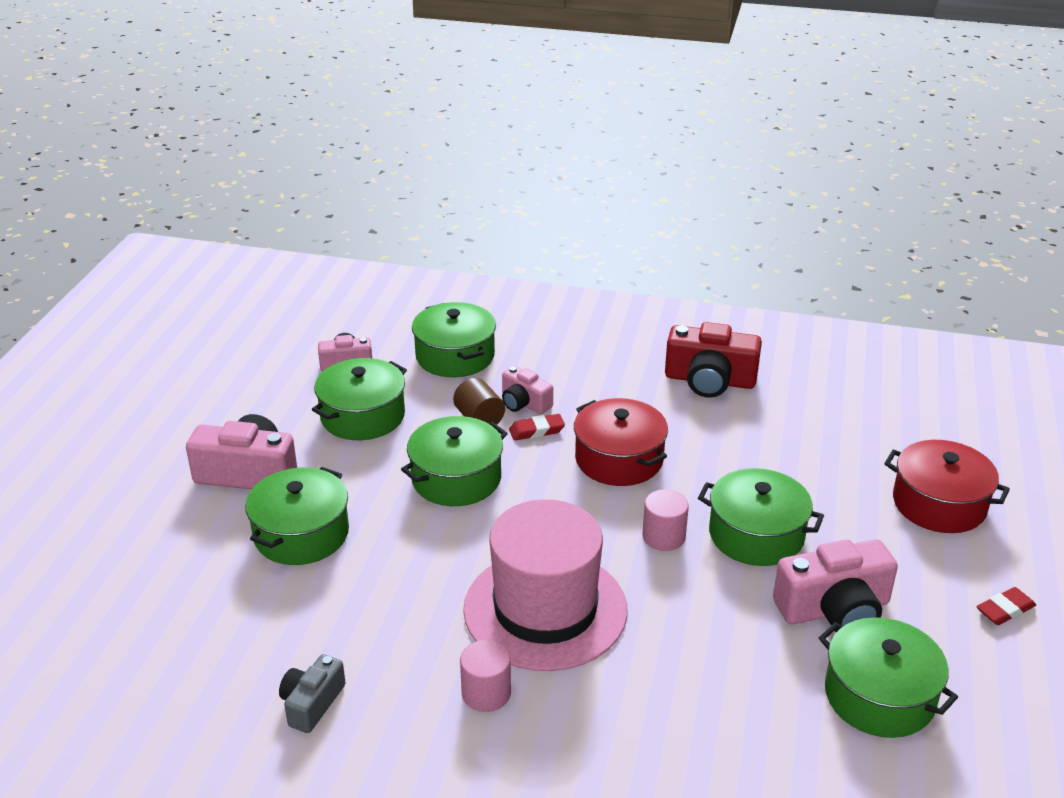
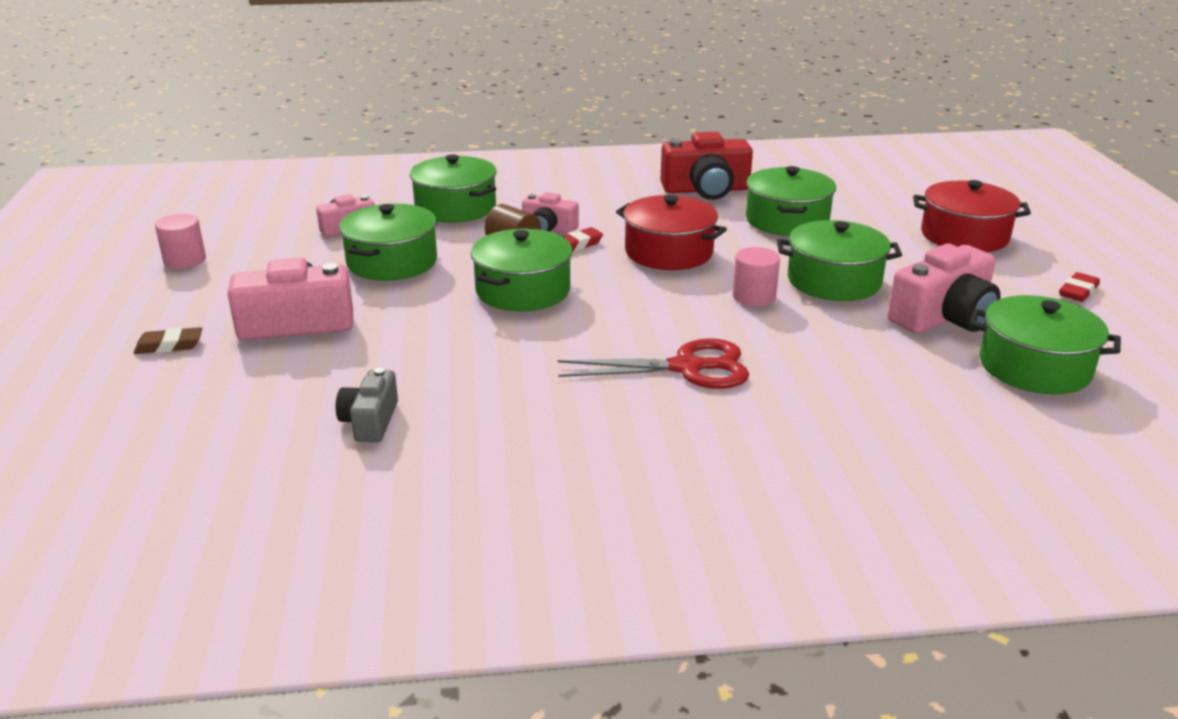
camera: 20 degrees left, 5 degrees down
green pot [245,467,349,565] -> green pot moved to [746,166,836,236]
grey camera [279,654,346,733] -> grey camera moved to [336,368,398,442]
pink cylinder [460,640,511,712] -> pink cylinder moved to [155,214,206,269]
pink hat [463,499,627,671] -> red scissors [557,338,749,389]
none -> brown eraser [134,327,203,354]

